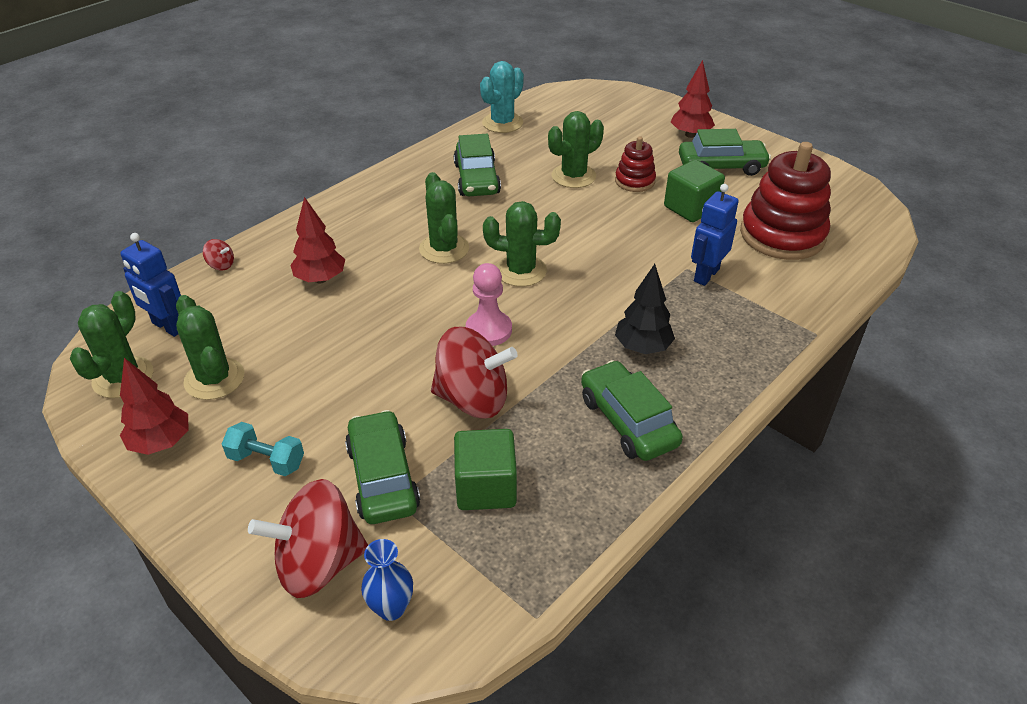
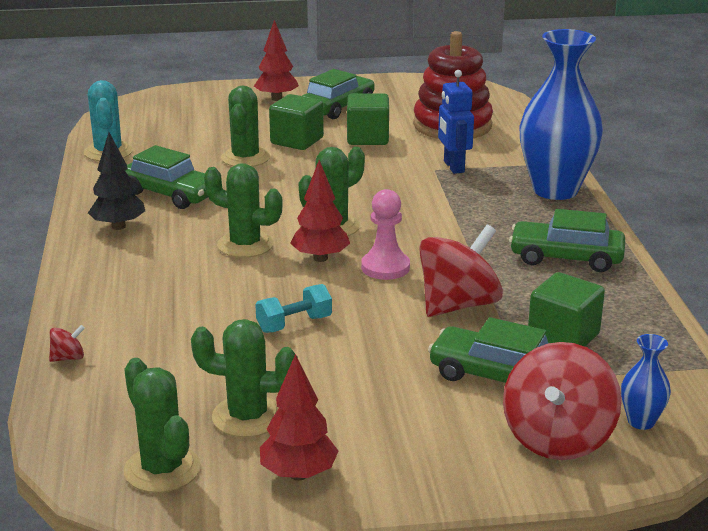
camera: 50 degrees left, 15 degrees down
blue robot [120,233,181,337] -> none
turquoise dumbbell [222,422,304,476] -> turquoise dumbbell moved to [255,284,332,333]
red tree [290,197,345,283] -> red tree moved to [290,160,350,262]
red stacking toy [615,136,656,192] -> green cube [269,94,324,150]
black tree [615,264,675,354] -> black tree moved to [88,132,145,230]
none -> blue vase [519,29,603,200]

